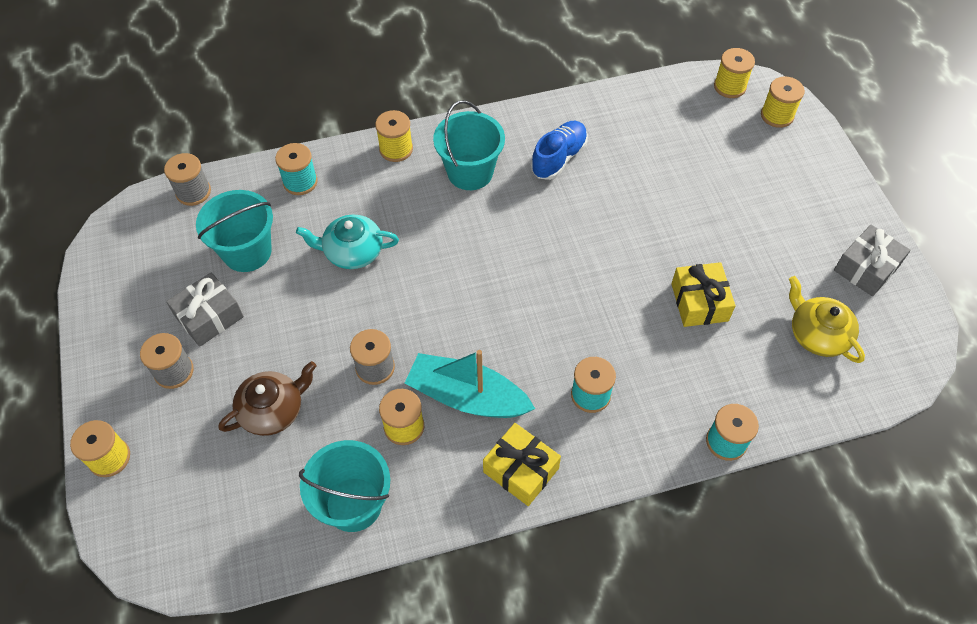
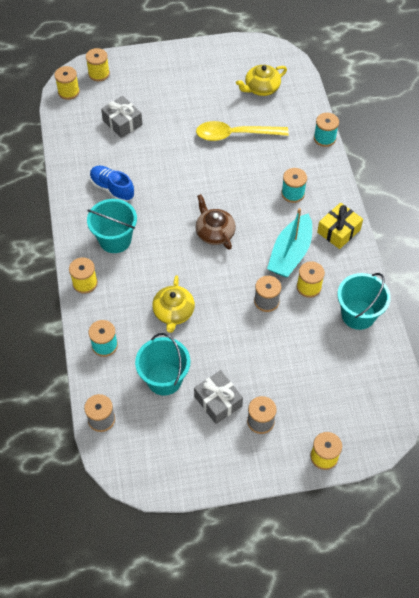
camera: 85 degrees left, 0 degrees up
brown teapot [218,361,316,436] -> brown teapot moved to [196,194,236,250]
turquoise teapot [296,215,399,269] -> yellow teapot [152,275,195,333]
yellow gift [671,262,735,327] -> yellow spoon [196,121,289,141]
grey gift [834,225,910,296] -> grey gift moved to [101,96,143,138]

